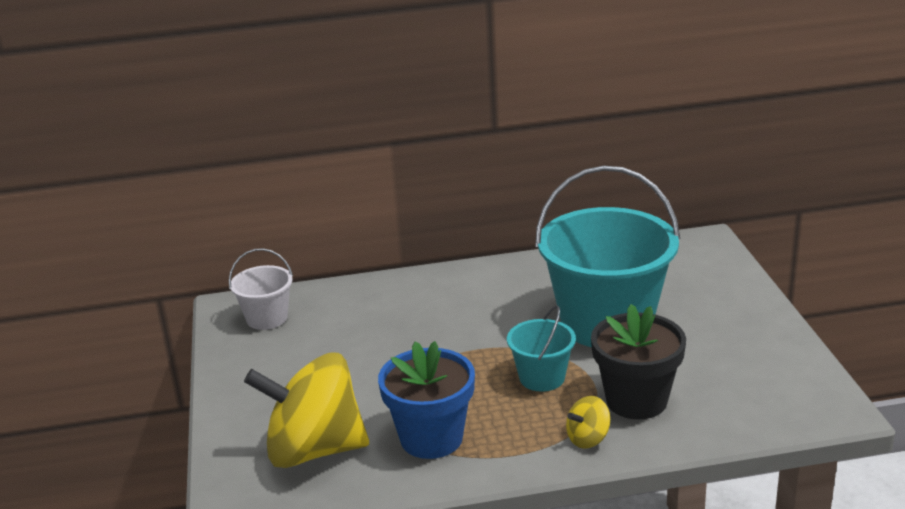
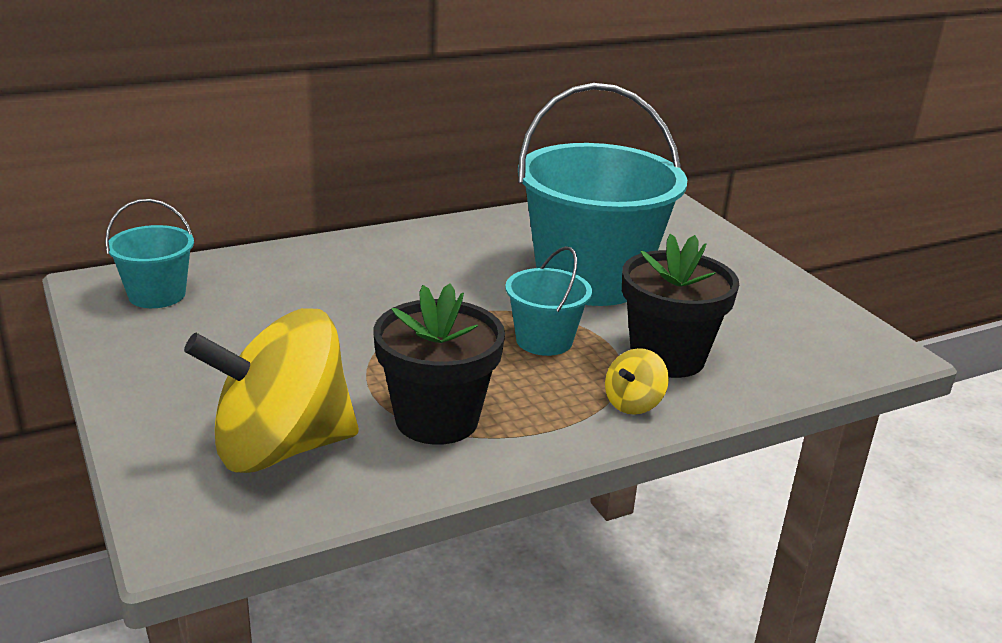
camera: 20 degrees left, 0 degrees up
white bucket [229,248,293,330] -> turquoise bucket [105,199,194,308]
blue flower pot [378,341,475,459] -> black flower pot [374,283,505,445]

